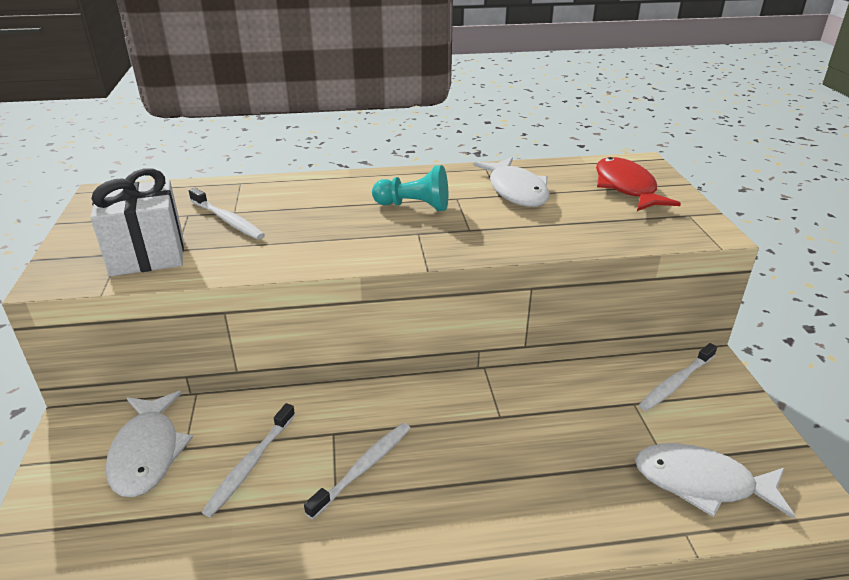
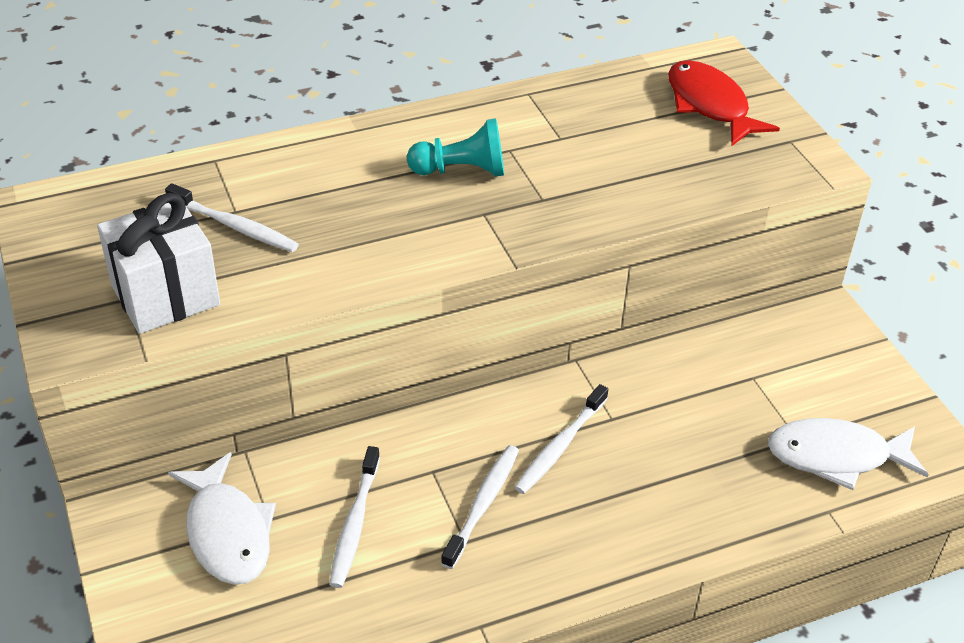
camera: 15 degrees left, 10 degrees up
white fish [474,157,550,207] -> none
white toothbrush [639,343,717,411] -> white toothbrush moved to [514,384,608,494]

